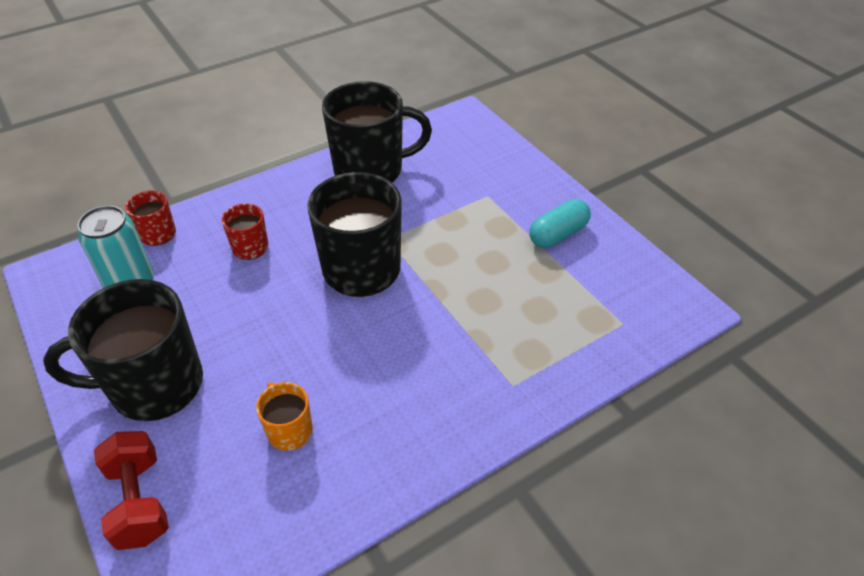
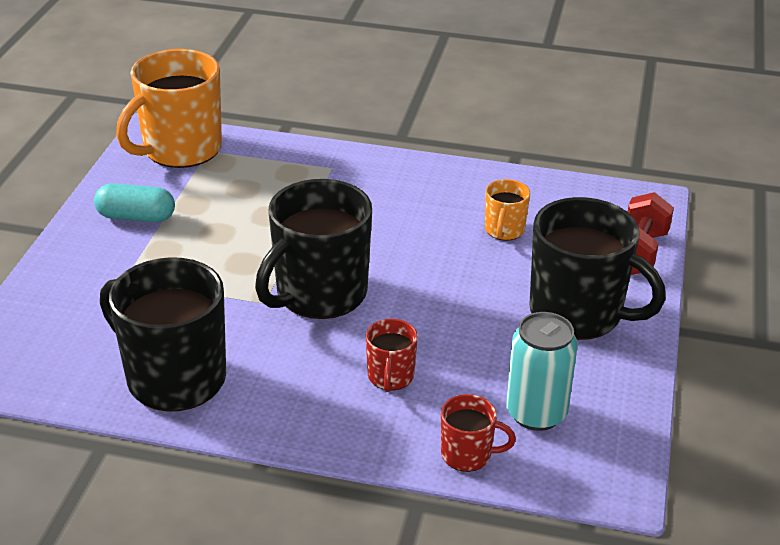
camera: 135 degrees left, 10 degrees down
none -> orange mug [116,49,222,168]

